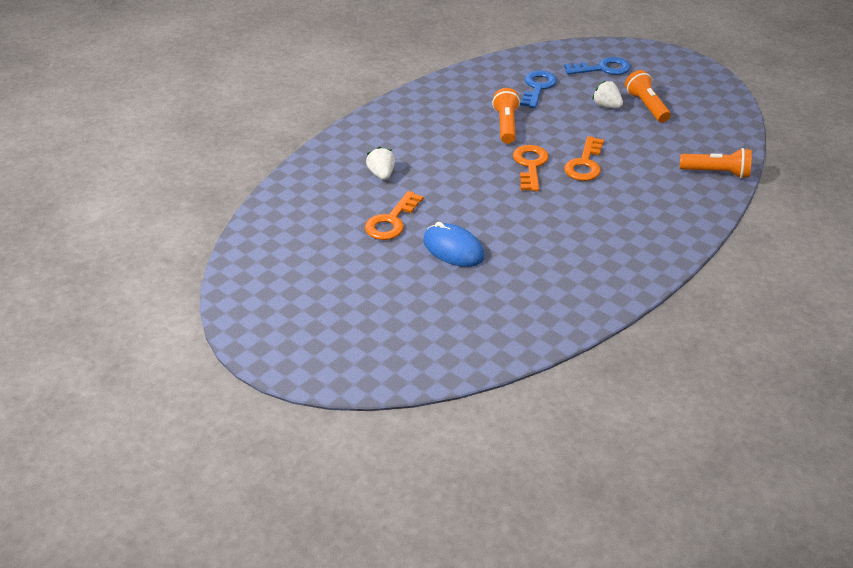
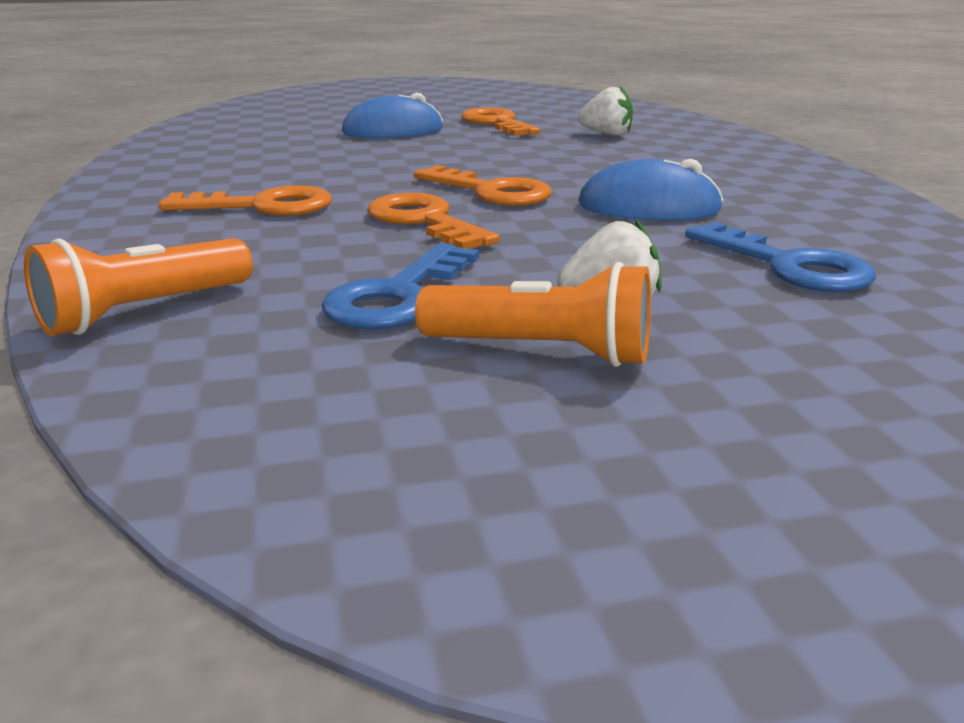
camera: 125 degrees right, 15 degrees down
orange flashlight [492,88,520,144] -> blue mouse [579,159,724,221]
blue key [564,57,631,75] -> blue key moved to [321,243,479,330]
none -> orange key [159,185,332,216]

